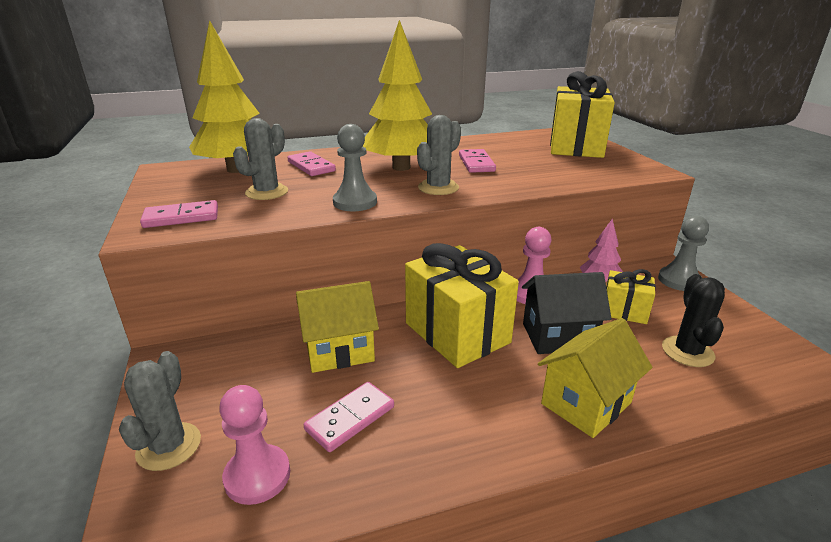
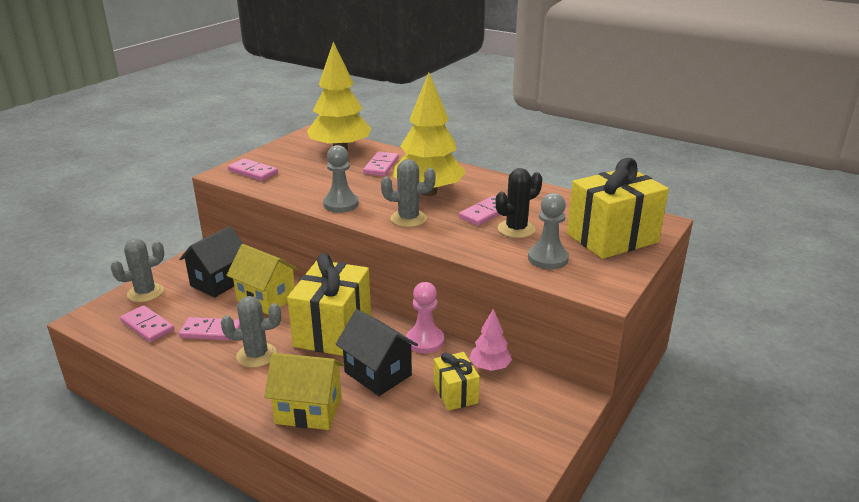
camera: 50 degrees right, 0 degrees up
pink pawn [219,385,290,505] -> pink domino [120,305,174,342]
grey cactus [233,118,288,200] -> grey cactus moved to [221,296,281,368]
grey pawn [658,215,709,291] -> grey pawn moved to [528,193,569,269]
black cactus [662,274,725,367] -> black cactus moved to [496,168,542,238]
none -> black house [180,226,243,298]

